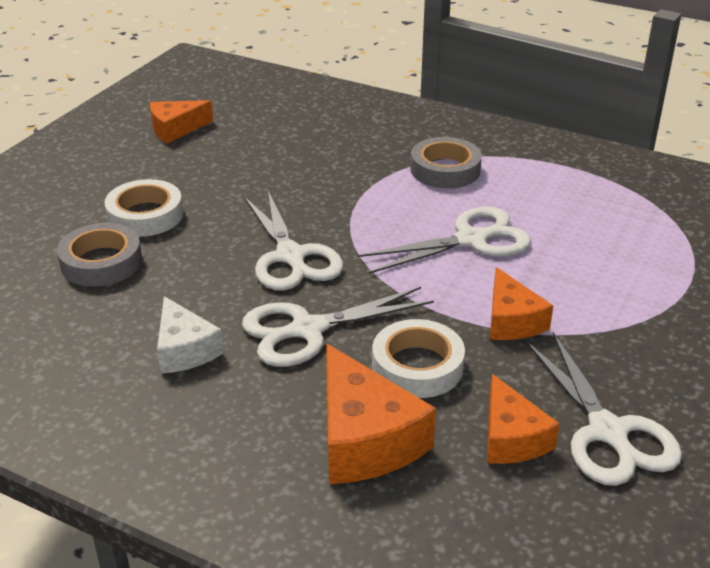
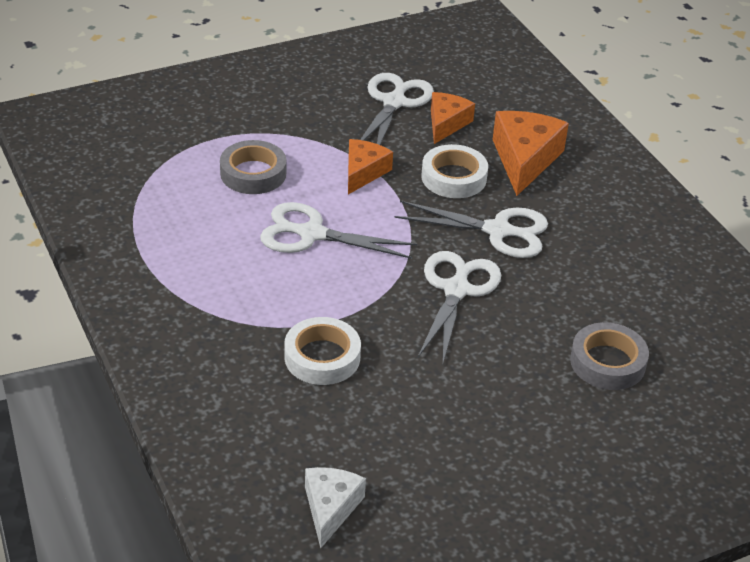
camera: 145 degrees left, 5 degrees up
white tape [104,179,183,237] -> white tape moved to [284,317,361,385]
orange cheese [150,100,213,143] -> none
white cheese [157,296,224,374] -> white cheese moved to [305,467,366,548]
grey tape [410,137,482,188] -> grey tape moved to [220,140,286,194]

